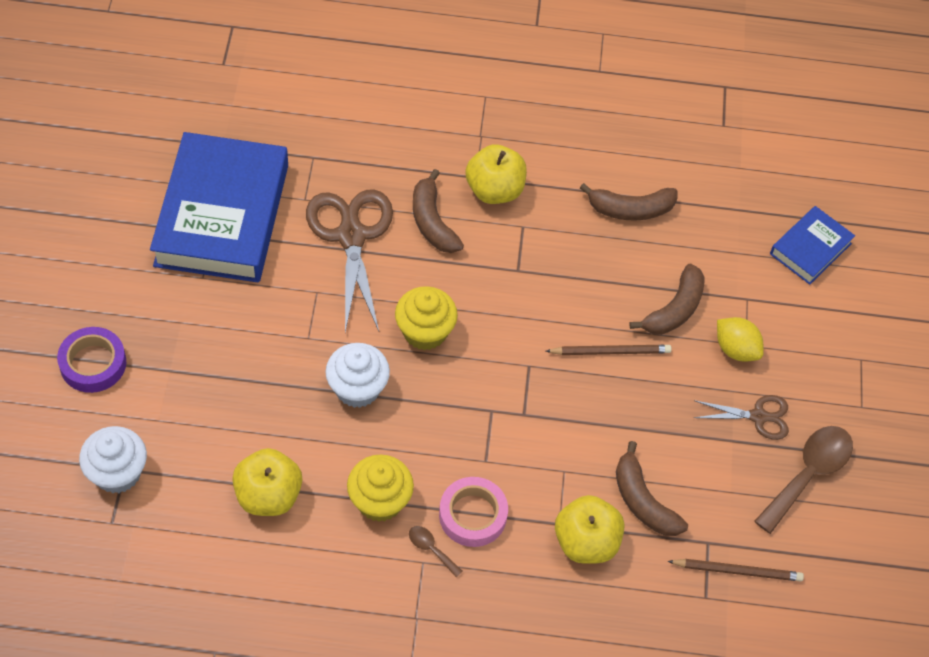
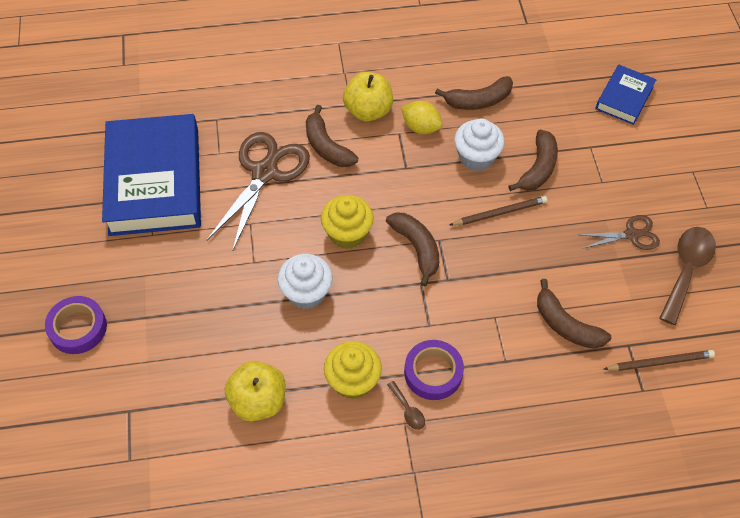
camera: 10 degrees left, 0 degrees up
white cupcake [79,426,147,493] -> white cupcake moved to [454,118,505,171]
brown scissors [306,189,393,332] -> brown scissors turned 45 degrees clockwise [207,132,310,251]
brown spoon [409,526,463,577] -> brown spoon turned 150 degrees counterclockwise [387,381,425,430]
pink tape [439,477,508,547] -> purple tape [404,340,464,400]
yellow apple [555,495,625,564] -> none
yellow lemon [717,317,764,362] -> yellow lemon moved to [401,101,442,134]
none -> brown banana [386,213,439,286]

